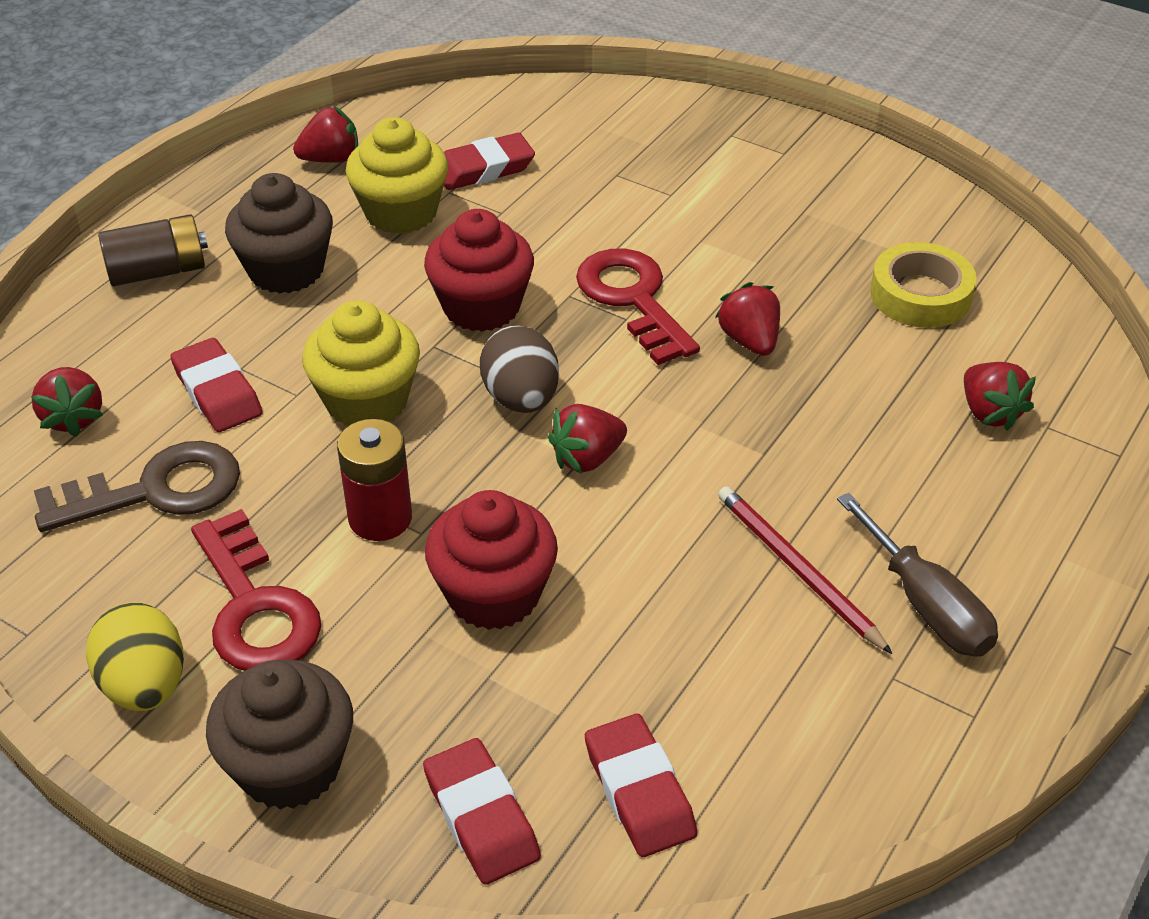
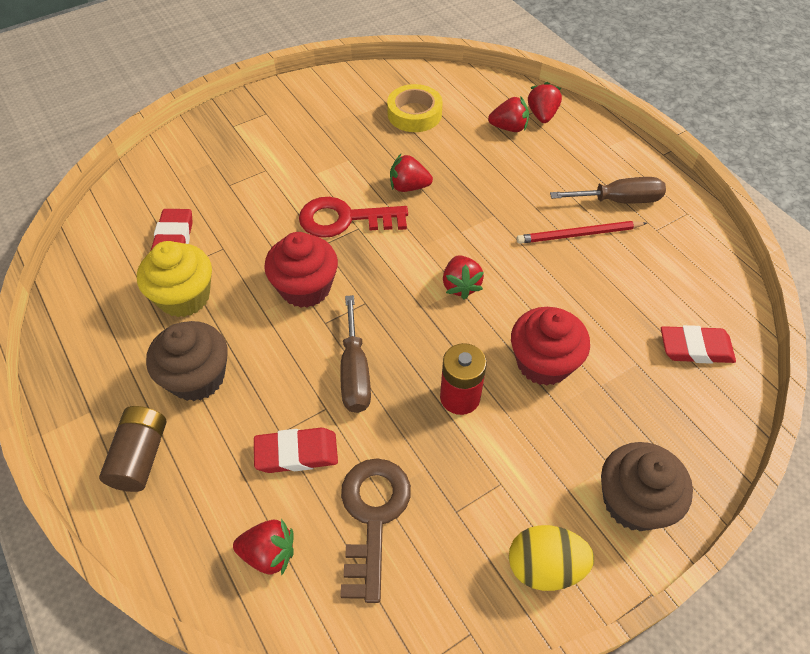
camera: 65 degrees left, 10 degrees up
red key [191,509,321,671] -> none
red strawberry [293,106,358,163] -> red strawberry moved to [528,82,562,123]
yellow cupcake [302,300,420,426] -> brown screwdriver [340,295,371,413]
red eraser [423,738,541,885] -> none
brown egg [480,325,559,413] -> none

